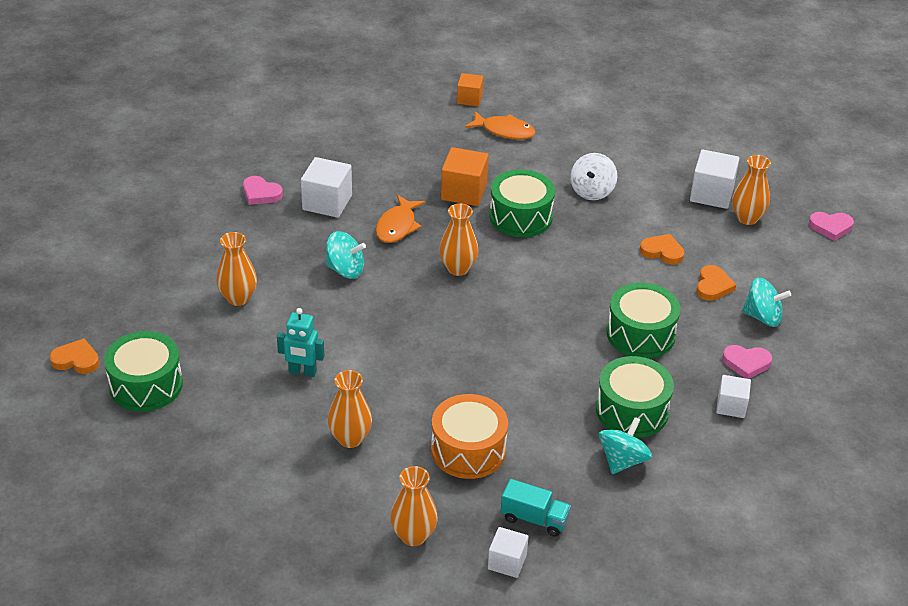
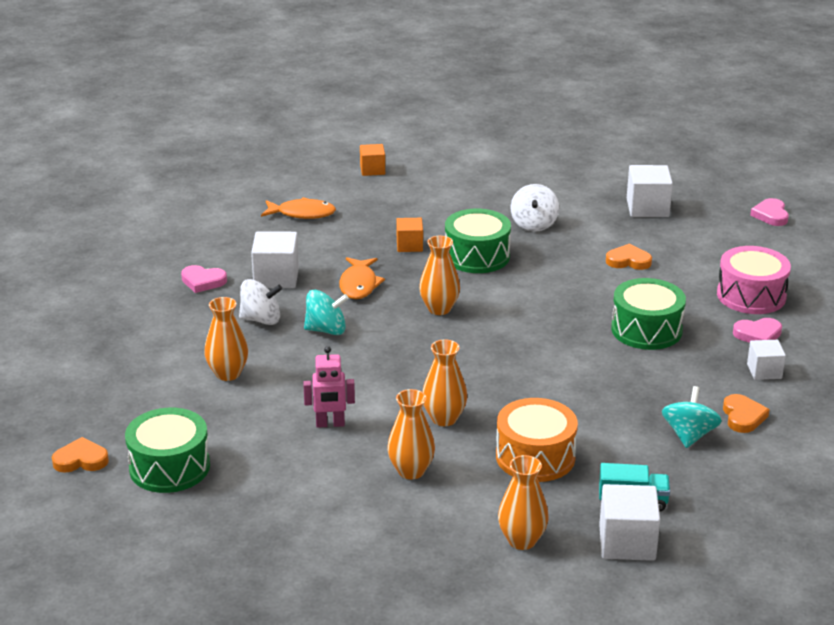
camera: 15 degrees left, 10 degrees down
turquoise robot [277,308,324,377] -> pink robot [303,346,355,428]
orange cube [441,147,489,206] -> orange cube [396,218,423,252], size x0.63
orange fish [465,111,536,140] -> orange fish moved to [261,197,336,219]
white cube [488,527,529,578] -> white cube [599,484,660,561], size x1.59
green drum [596,356,674,438] -> none
orange heart [696,265,736,301] -> orange heart moved to [723,394,770,433]
orange vase [732,155,771,225] -> orange vase moved to [423,339,467,426]
turquoise spinning top [742,278,791,327] -> pink drum [717,246,791,314]
pink heart [809,212,854,241] -> pink heart turned 105 degrees clockwise [750,198,789,226]
none -> white spinning top [239,279,282,325]

